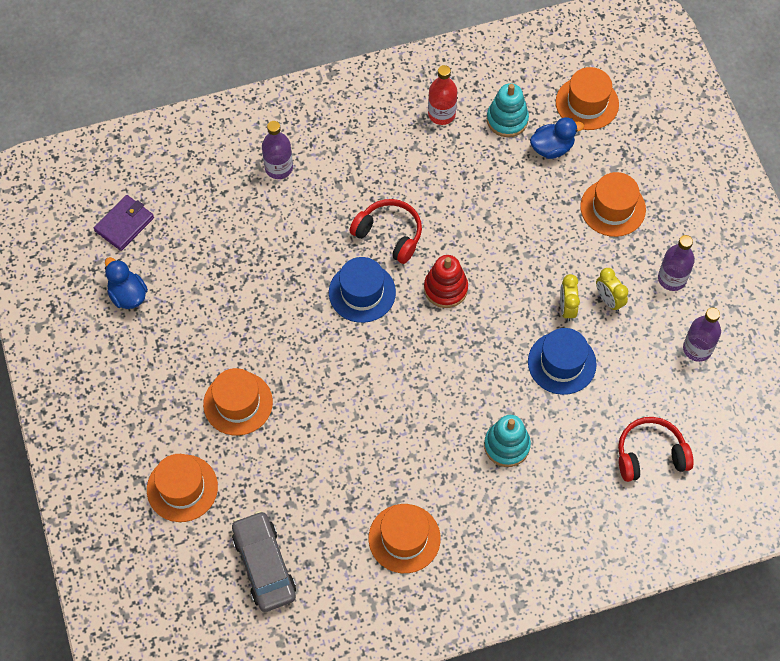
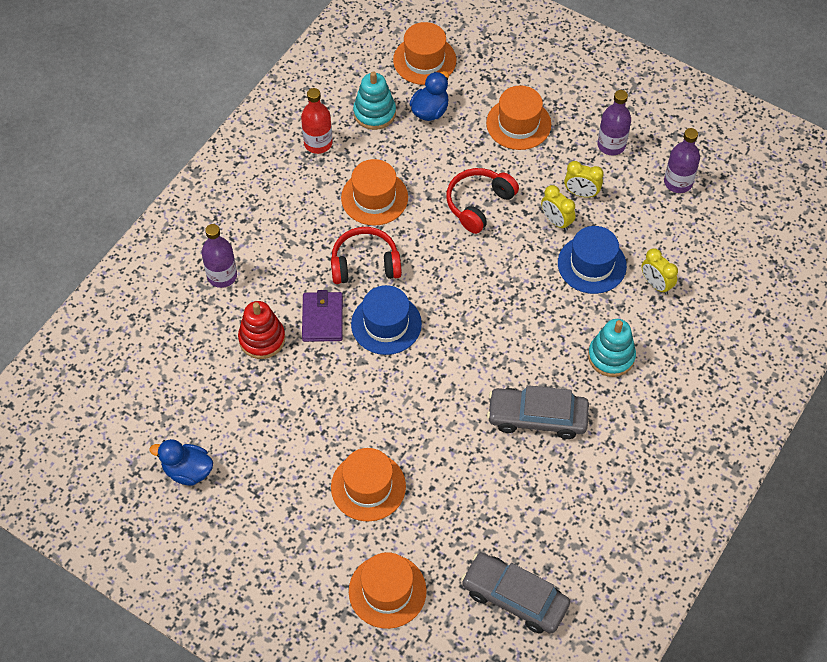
camera: 40 degrees left, 5 degrees down
purple wallet [94,195,154,251] -> purple wallet moved to [302,290,343,342]
orange hat [369,504,441,573] -> orange hat moved to [341,159,408,226]
red stacking toy [424,255,468,308] -> red stacking toy moved to [238,301,285,359]
red headphones [618,417,694,482] -> red headphones moved to [446,168,519,234]
none -> grey car [487,385,589,439]
none -> yellow clock [641,248,678,295]

